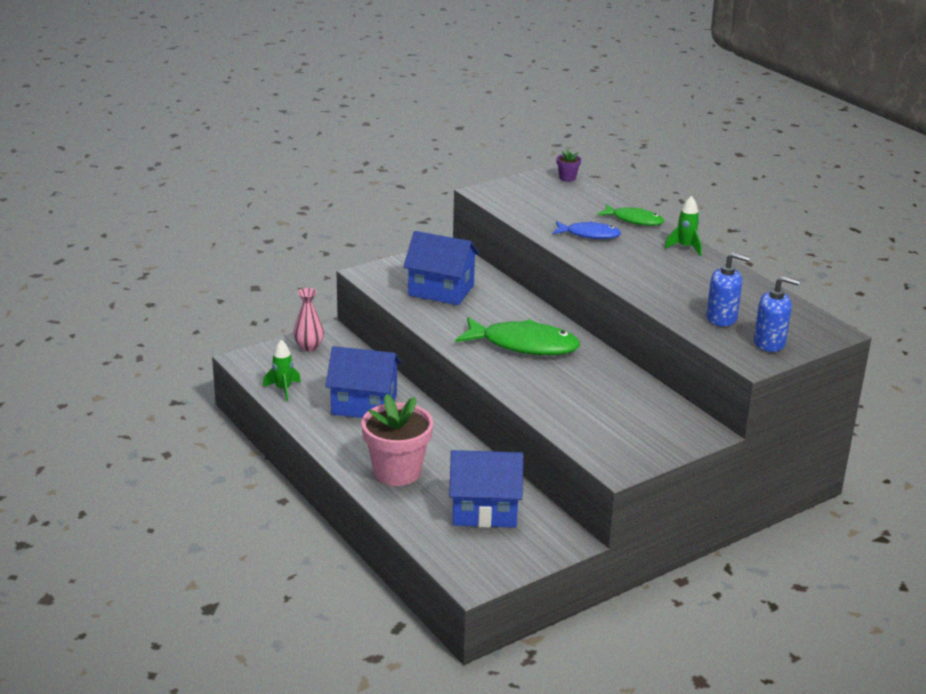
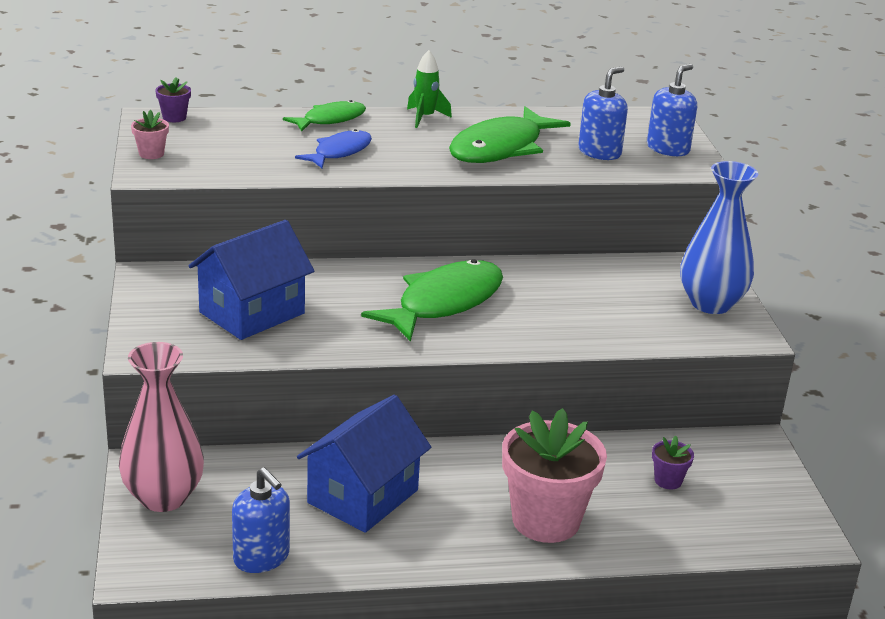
camera: 65 degrees left, 0 degrees up
green rocket [263,340,301,402] -> blue soap dispenser [232,467,290,573]
pink vase [293,288,324,351] -> pink vase [119,342,204,512], size x1.63
blue house [449,450,523,528] -> purple flower pot [652,436,694,489]
none -> pink flower pot [131,110,169,159]
none -> green fish [449,106,571,163]
none -> blue vase [680,161,758,314]

